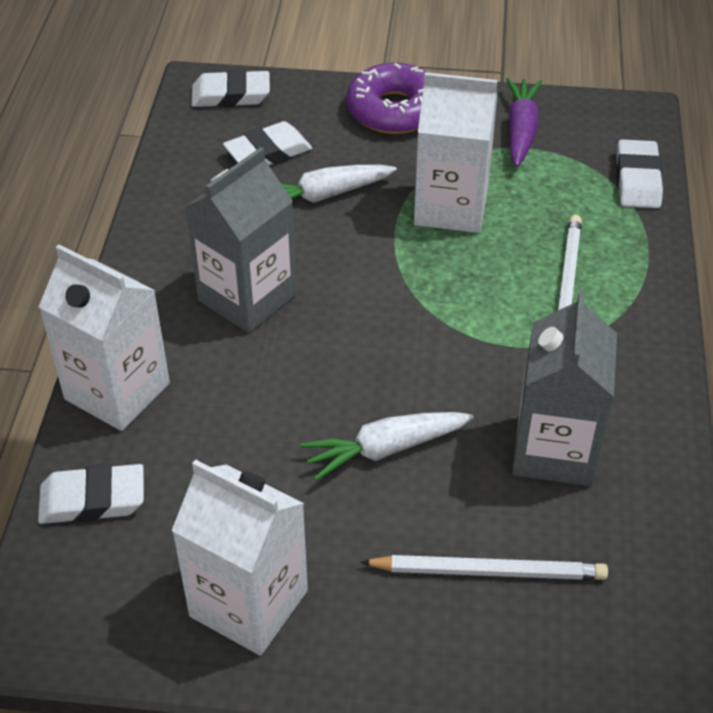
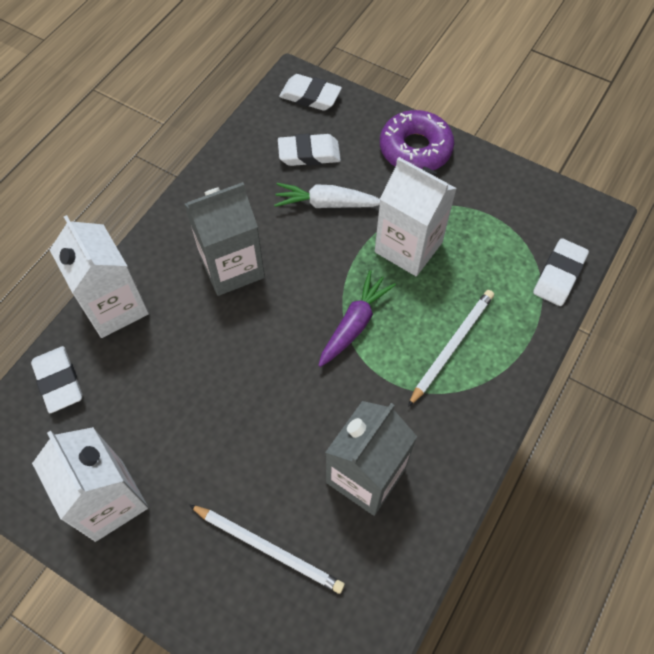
camera: 25 degrees right, 15 degrees up
white eraser [38,464,144,524] -> white eraser turned 45 degrees clockwise [31,346,82,413]
white carrot [300,412,474,481] -> none
purple carrot [506,78,542,167] -> purple carrot moved to [318,270,396,367]

